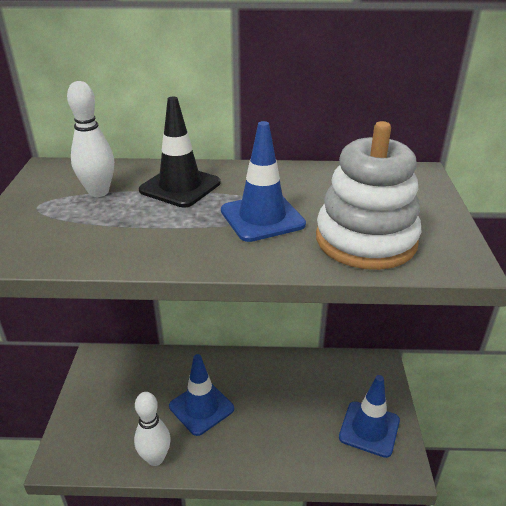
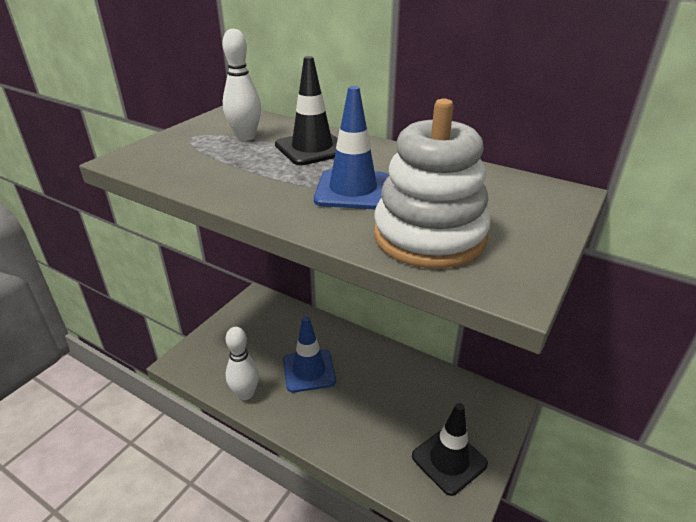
camera: 30 degrees right, 0 degrees up
blue traffic cone [339,375,400,458] -> black traffic cone [412,403,488,496]

